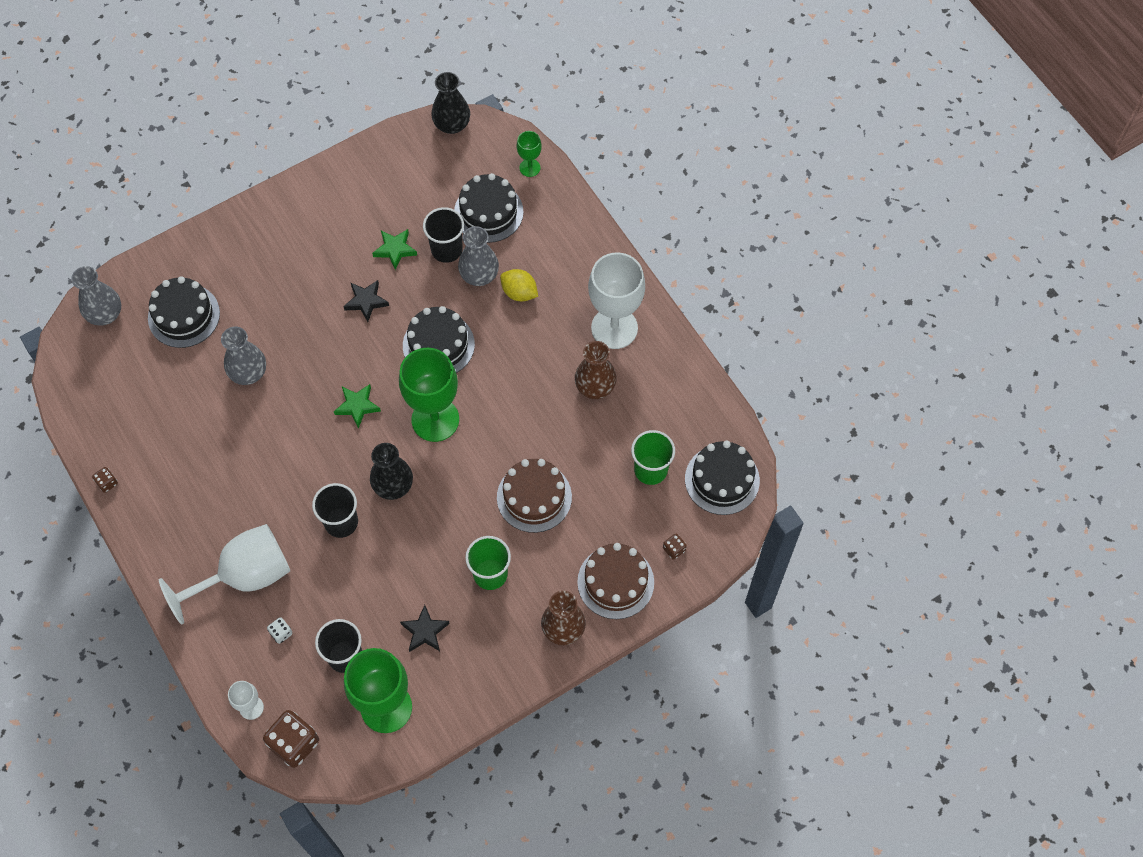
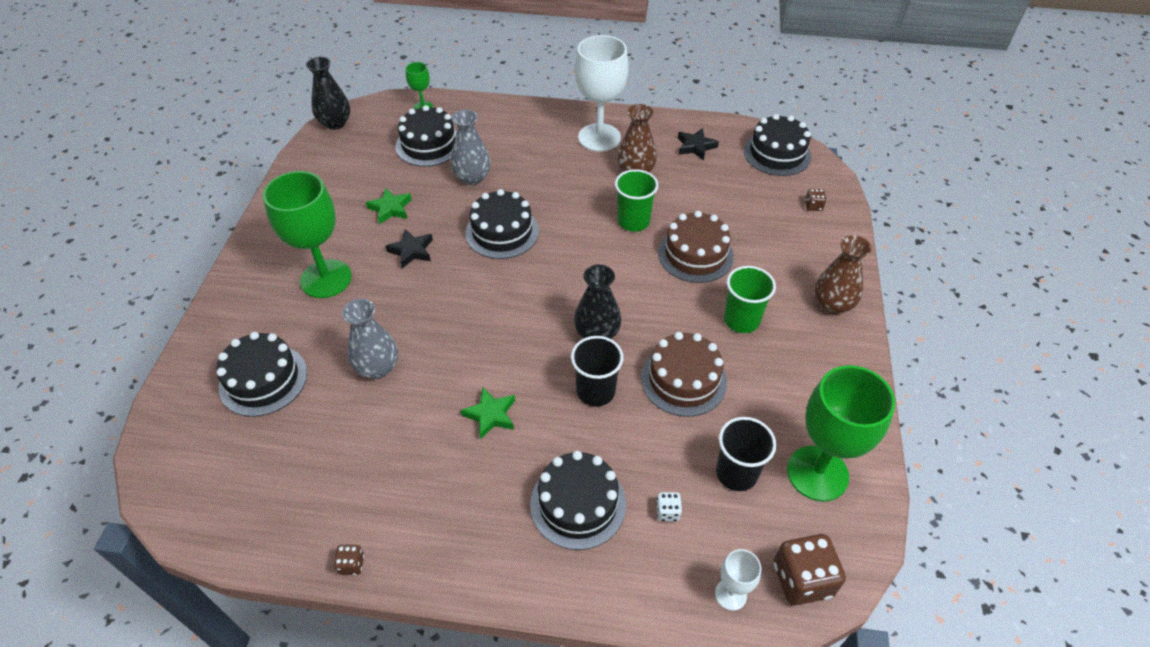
camera: 50 degrees left, 15 degrees down
grey vase [71,266,121,326] -> none
white goblet [159,524,290,625] -> black cake [530,451,626,550]
green star [334,384,381,428] -> green star moved to [461,387,515,440]
green goblet [399,348,459,442] -> green goblet moved to [263,171,352,298]
black star [400,605,450,652] -> black star moved to [678,128,719,161]
black cup [423,207,464,263] -> none
yellow lemon [500,269,538,301] -> none
brown cake [577,543,654,619] -> brown cake moved to [641,332,727,417]
green cup [631,430,675,485] -> green cup moved to [615,169,658,232]

